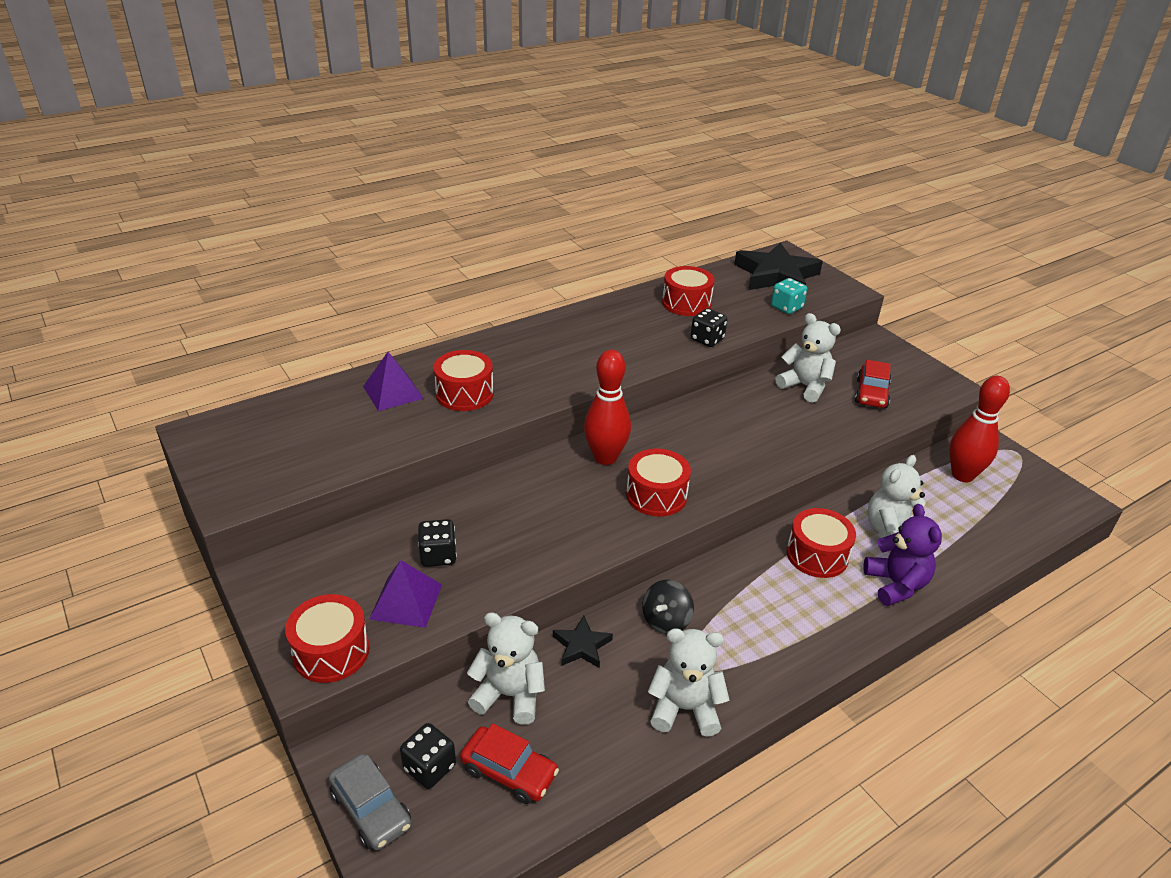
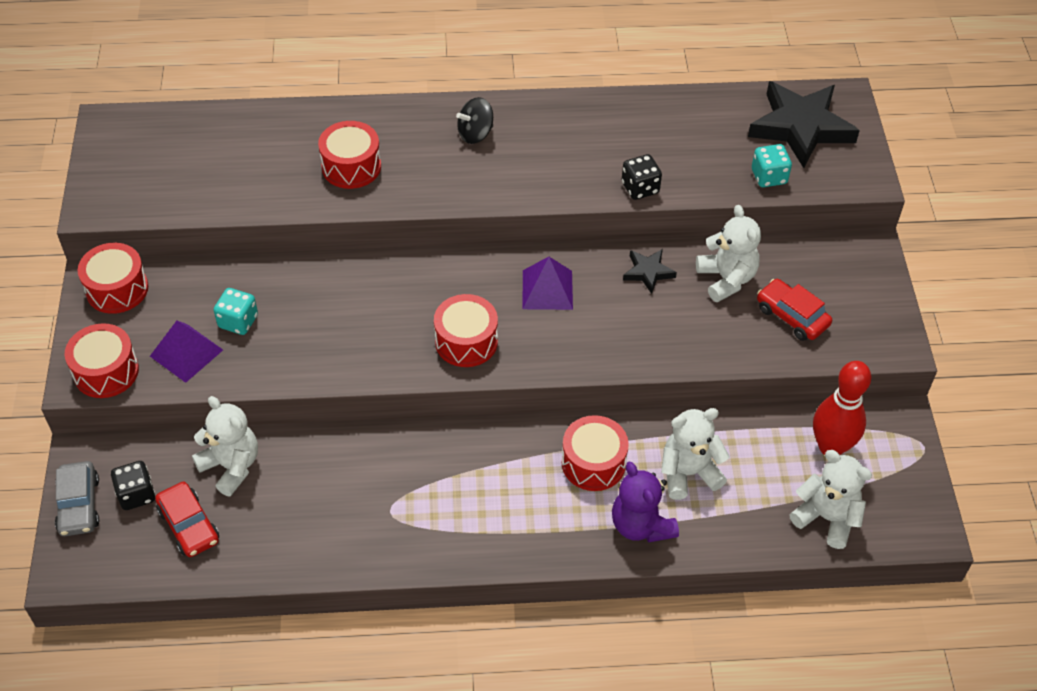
camera: 30 degrees right, 15 degrees up
purple pyramid [363,352,424,411] -> purple pyramid moved to [523,257,573,310]
black dice [418,519,457,567] -> turquoise dice [214,288,258,335]
black star [553,616,613,668] -> black star moved to [623,249,677,294]
red bowling pin [584,350,631,465] -> none
black spinning top [642,580,694,634] -> black spinning top moved to [456,97,493,144]
white teddy bear [648,628,729,737] -> white teddy bear moved to [789,450,872,549]
red drum [662,266,715,316] -> red drum moved to [78,243,148,314]
red car [855,360,891,408] -> red car turned 90 degrees clockwise [757,279,832,341]
purple teddy bear [863,504,942,606] -> purple teddy bear turned 135 degrees clockwise [612,462,679,543]

